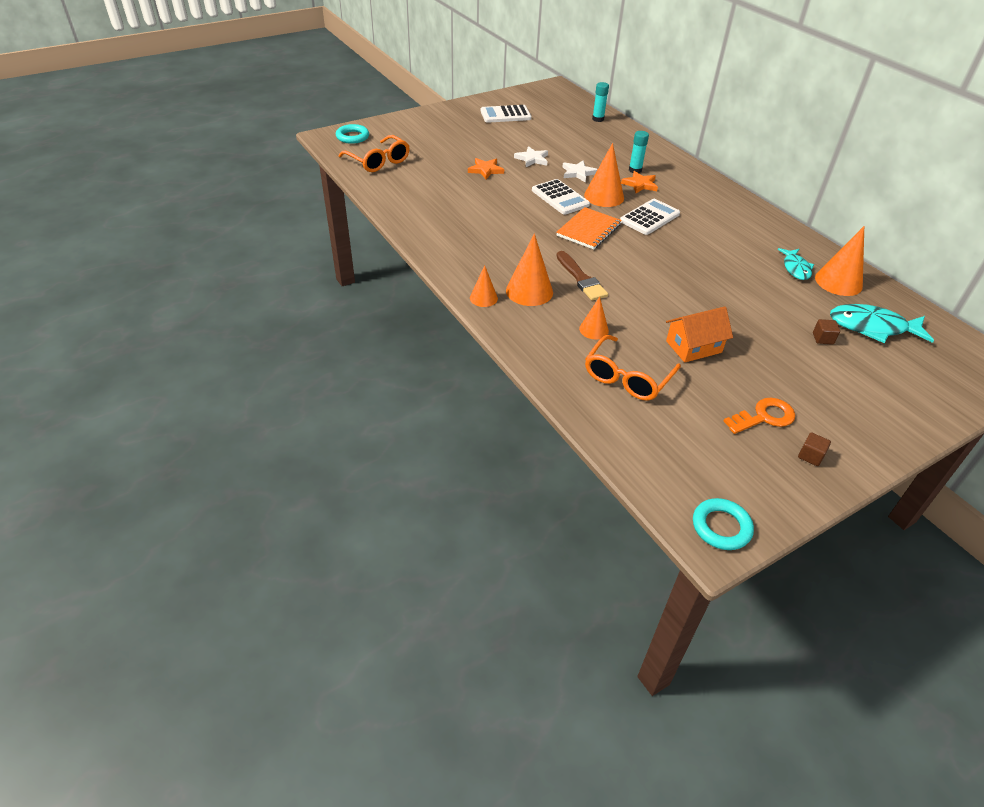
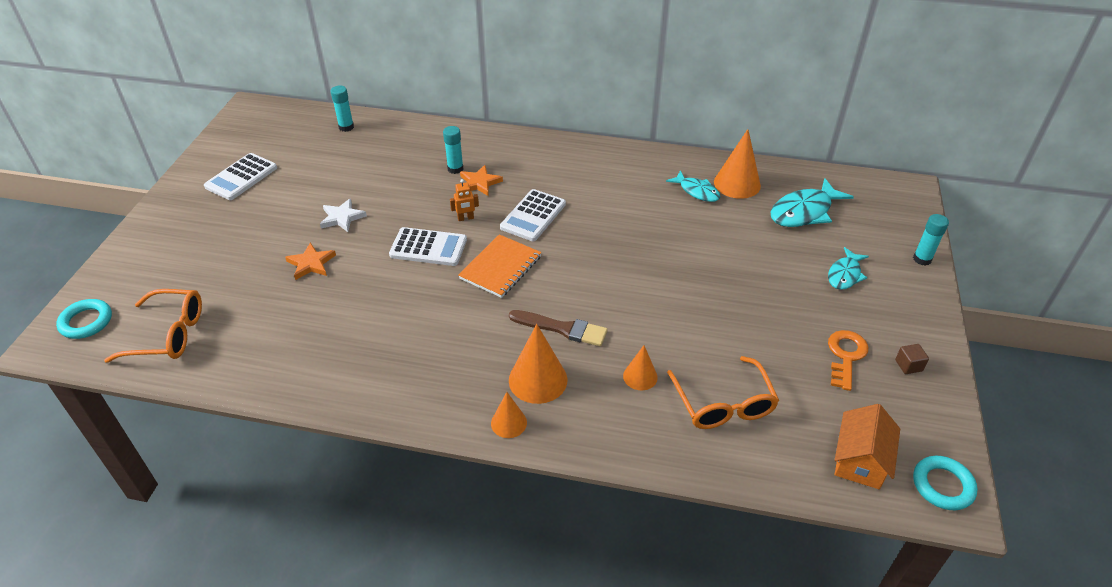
camera: 45 degrees left, 0 degrees up
orange notebook [556,207,622,249] -> orange notebook turned 45 degrees clockwise [458,234,542,298]
white star [563,160,598,183] -> none
orange cone [584,143,624,207] -> orange robot [450,179,479,221]
white calculator [620,199,680,235] -> white calculator turned 150 degrees counterclockwise [500,189,566,241]
orange house [666,306,733,363] -> orange house moved to [834,404,900,489]
brown cube [813,319,840,345] -> none
none -> turquoise fish [828,247,869,290]
none -> turquoise glue stick [913,214,949,266]

